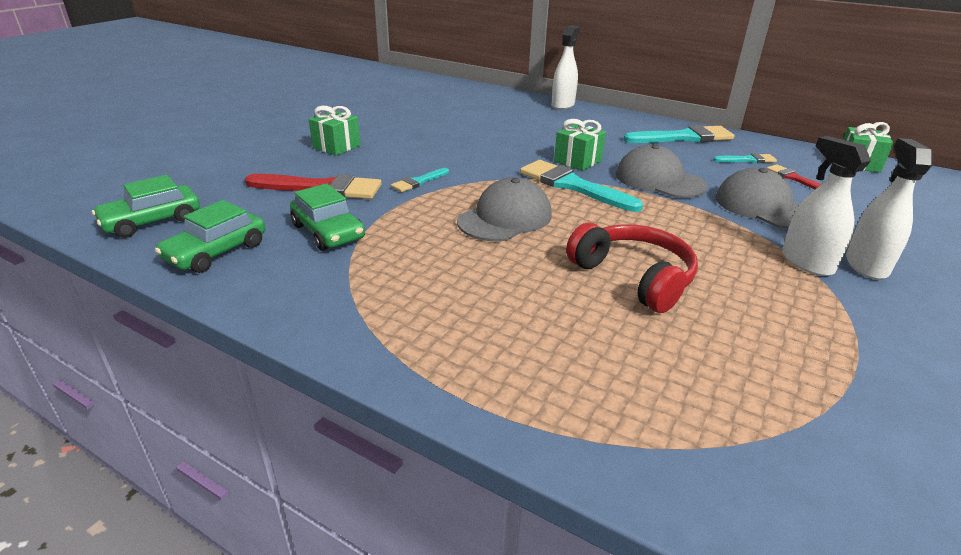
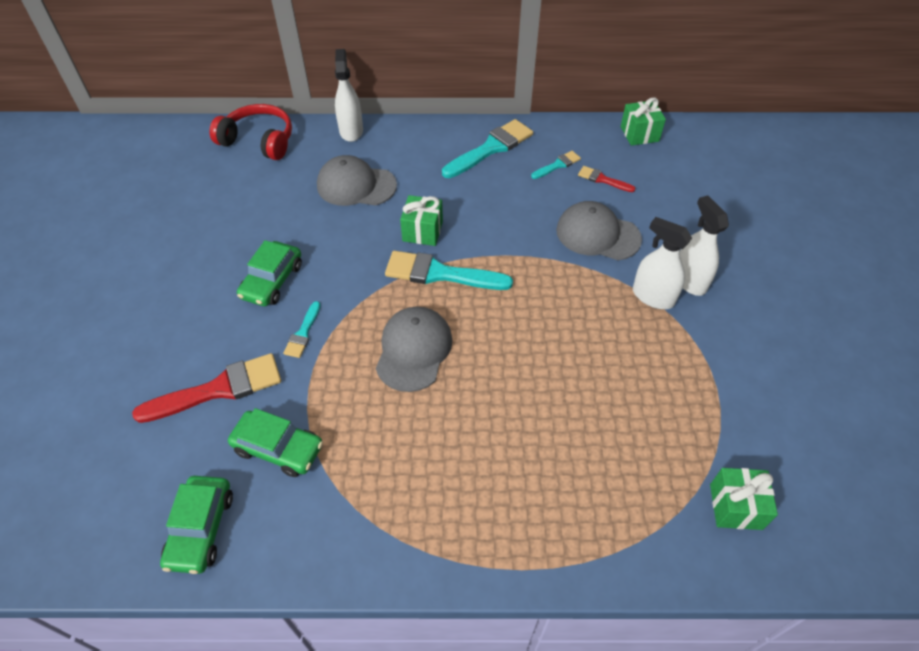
camera: 30 degrees left, 20 degrees up
green car [92,175,200,238] -> green car moved to [237,240,302,306]
green gift [309,106,360,156] -> green gift moved to [710,468,778,530]
red headphones [566,223,698,313] -> red headphones moved to [209,104,292,160]
grey cap [616,144,708,198] -> grey cap moved to [317,155,397,206]

